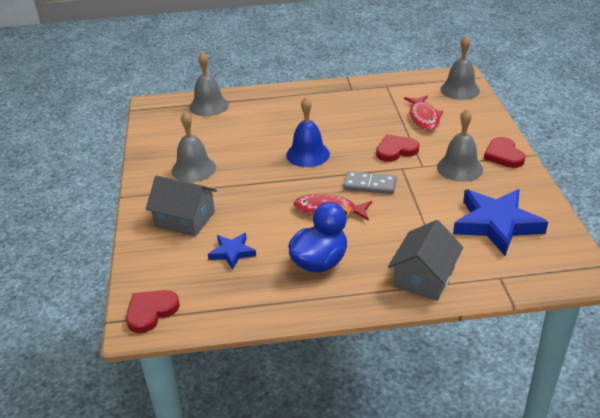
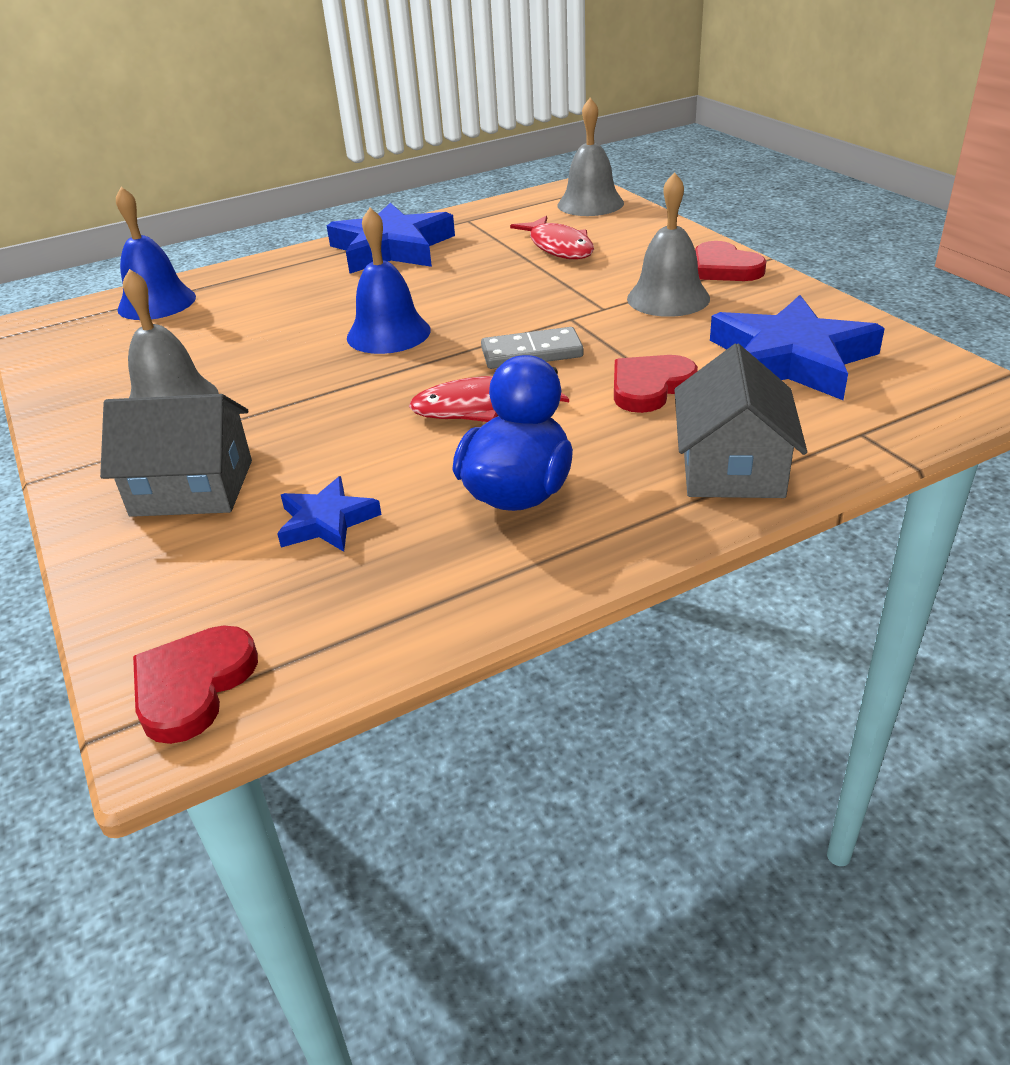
camera: 20 degrees left, 0 degrees up
grey bell [189,52,229,116] -> blue bell [116,187,196,320]
red heart [376,134,419,162] -> red heart moved to [614,355,698,413]
none -> blue star [327,203,455,274]

